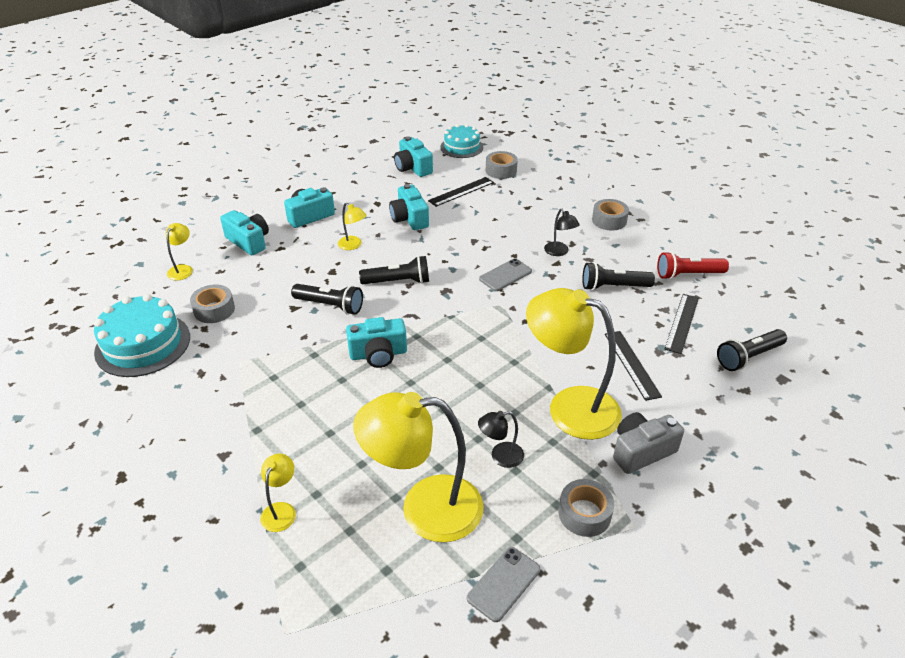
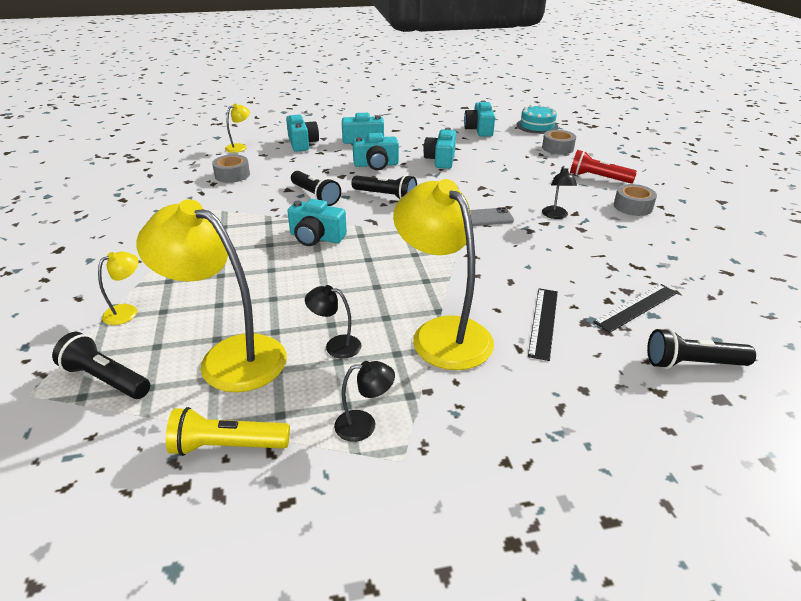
camera: 30 degrees right, 5 degrees down
turquoise cake [94,294,190,377] -> none
yellow lamp [338,203,367,250] -> turquoise camera [352,133,399,170]
black ruler [428,177,494,207] -> none
grey phone [467,547,540,622] -> yellow flashlight [166,407,290,456]
grey tape [559,479,614,537] -> black lamp [334,361,395,442]
black flashlight [582,262,655,291] -> black flashlight moved to [52,332,150,399]
grey camera [613,412,684,474] -> none
red flashlight [657,252,729,280] -> red flashlight moved to [570,150,637,183]

